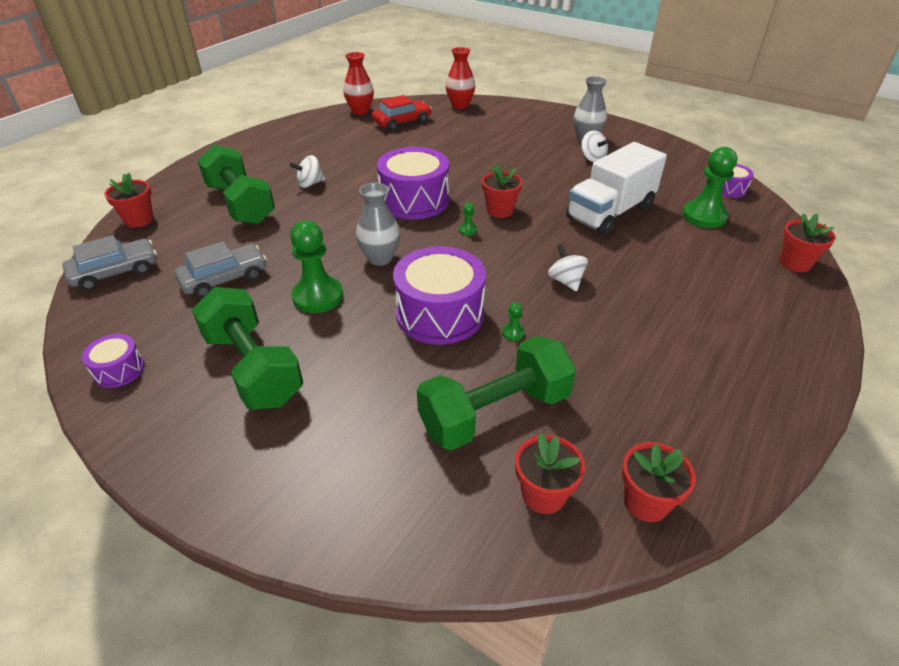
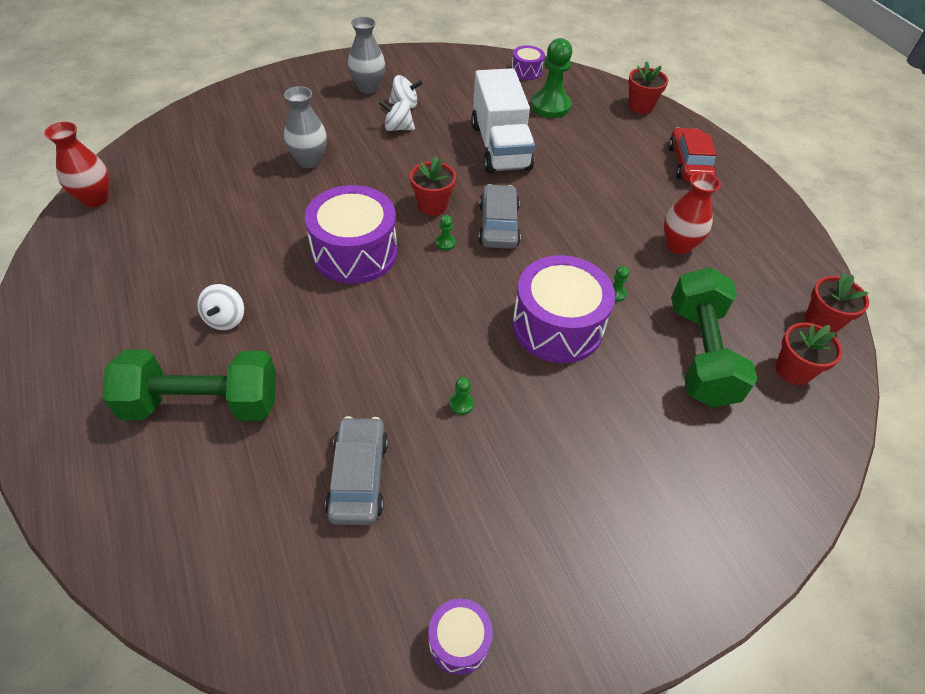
camera: 60 degrees left, 10 degrees up
grey car [62,235,157,290] -> grey car moved to [478,184,521,249]
red flower pot [104,173,153,227] -> none
green dumbbell [192,287,303,409] -> none
green pawn [290,221,343,313] -> green pawn [449,377,474,415], size x0.42
grey vase [356,183,400,266] -> grey vase moved to [284,86,327,168]
red car [372,95,432,131] -> red car moved to [668,128,717,181]
red vase [446,47,475,109] -> red vase moved to [664,172,721,254]
white spinning top [548,244,588,292] -> white spinning top moved to [379,100,415,131]

